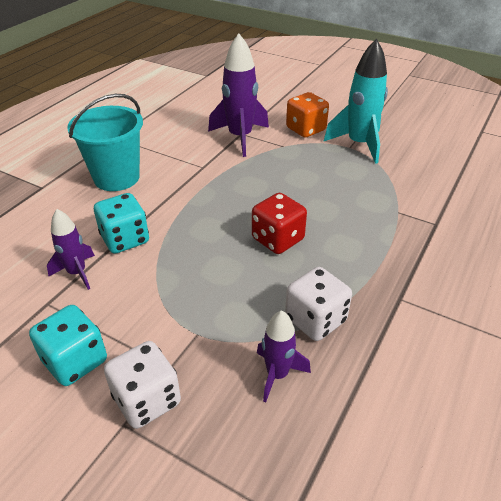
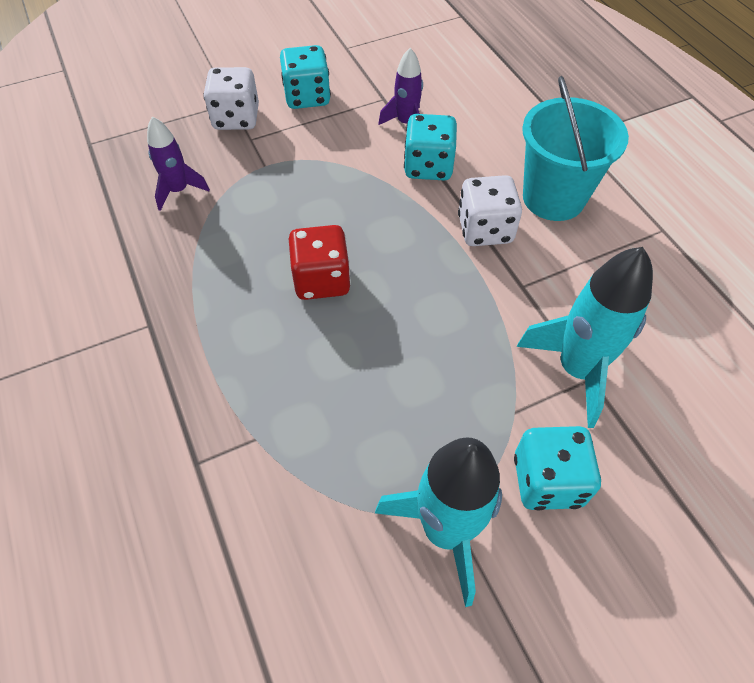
camera: 125 degrees right, 15 degrees up
purple rocket [208,33,269,157] -> turquoise rocket [517,247,653,428]
white dice [285,267,352,341] -> white dice moved to [458,175,522,246]
orange dice [286,92,329,137] -> turquoise dice [514,426,601,511]

